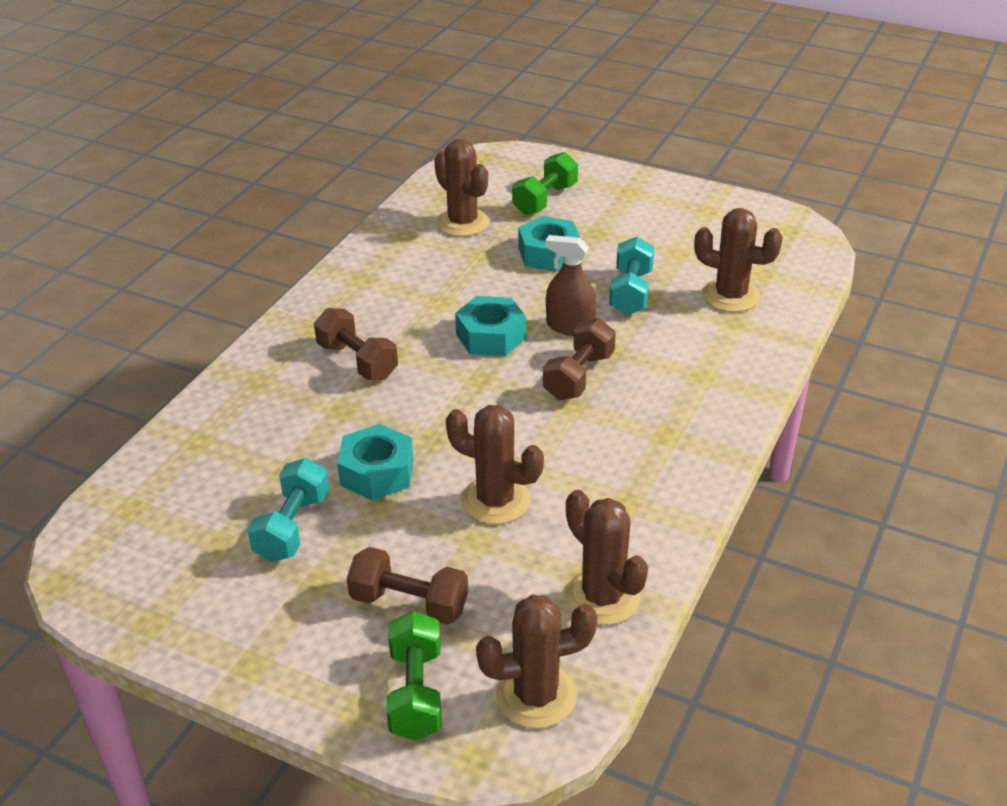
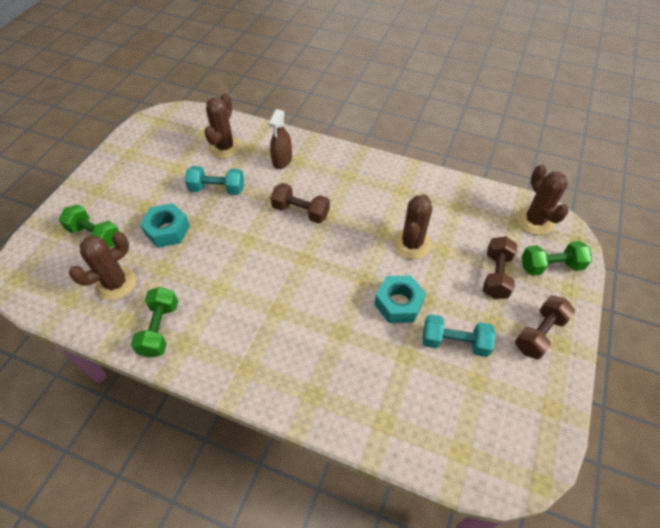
camera: 95 degrees left, 15 degrees up
brown dumbbell [314,308,398,380] -> brown dumbbell moved to [515,295,575,359]
turquoise nut [455,296,526,356] -> none
brown spray bottle [545,235,597,336] -> brown spray bottle moved to [269,109,292,169]
brown cactus [565,490,648,625] -> none
none -> green dumbbell [131,287,178,358]

